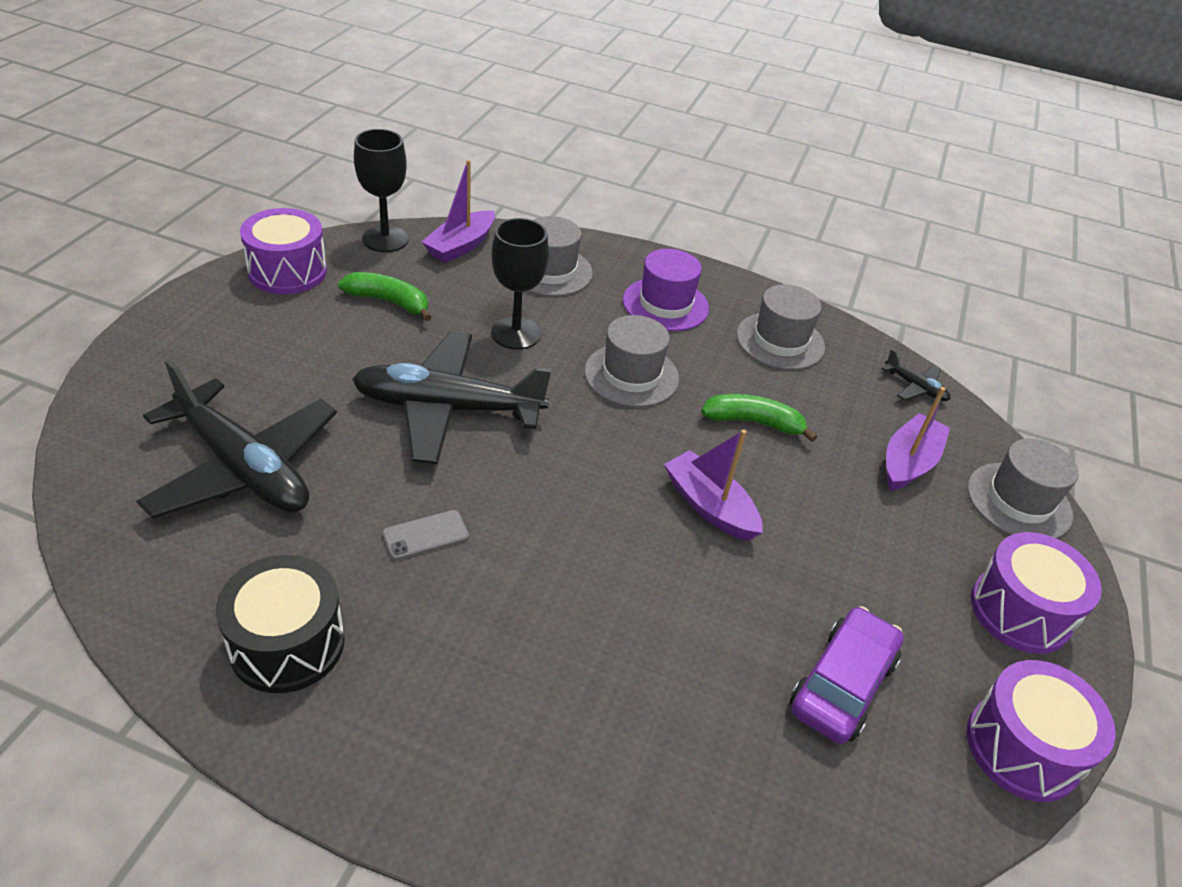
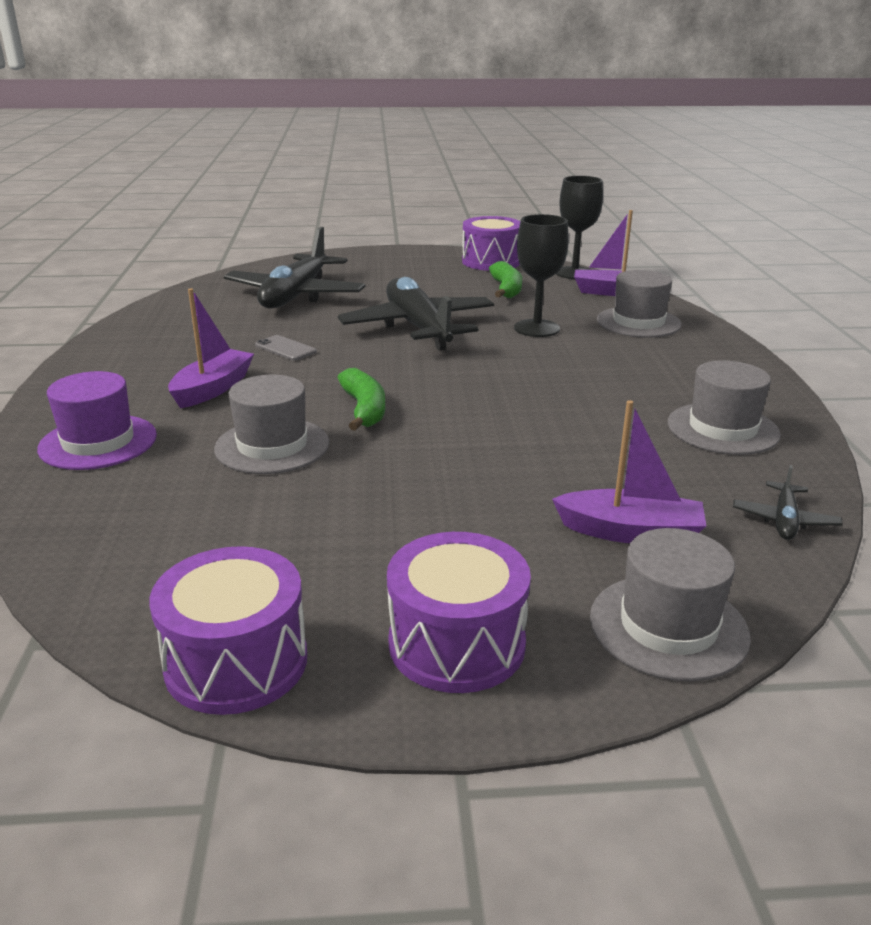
camera: 70 degrees right, 15 degrees down
black drum [216,555,345,693] -> none
grey hat [584,315,679,407] -> grey hat moved to [214,375,329,474]
purple hat [623,249,709,331] -> purple hat moved to [37,371,157,470]
purple boat [664,429,763,541] -> purple boat moved to [168,288,254,408]
green banana [701,394,817,442] -> green banana moved to [337,368,385,431]
purple car [790,606,904,744] -> none

